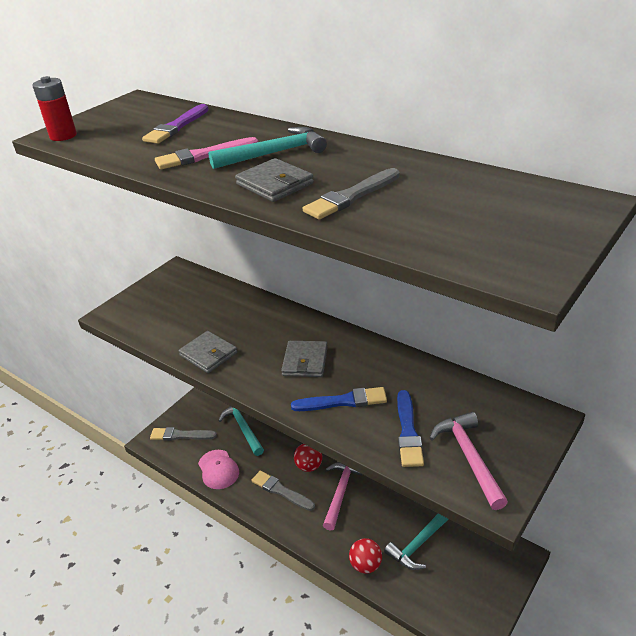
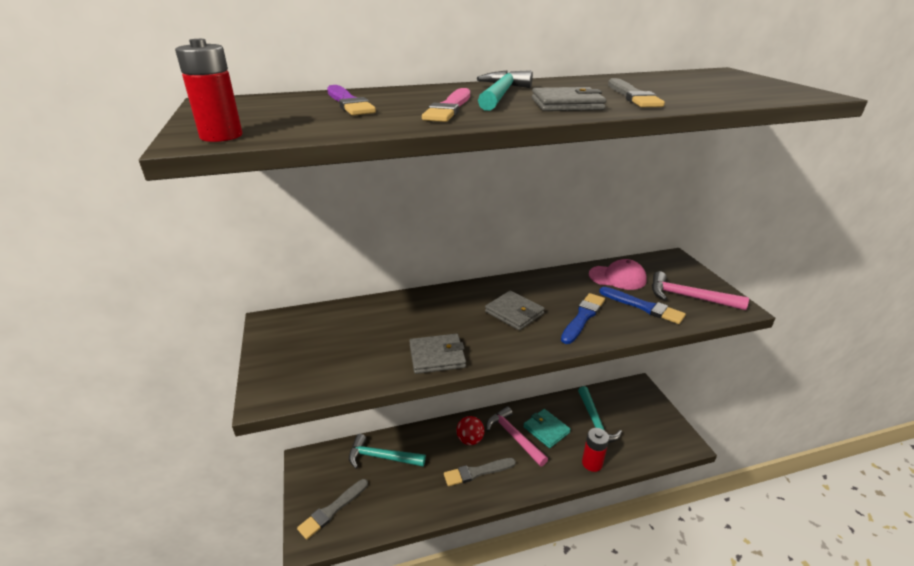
camera: 55 degrees left, 5 degrees down
pink cap [198,450,239,489] -> pink cap moved to [589,259,647,290]
red ball [349,538,382,574] -> red battery [582,428,609,472]
none -> turquoise wallet [523,409,571,448]

